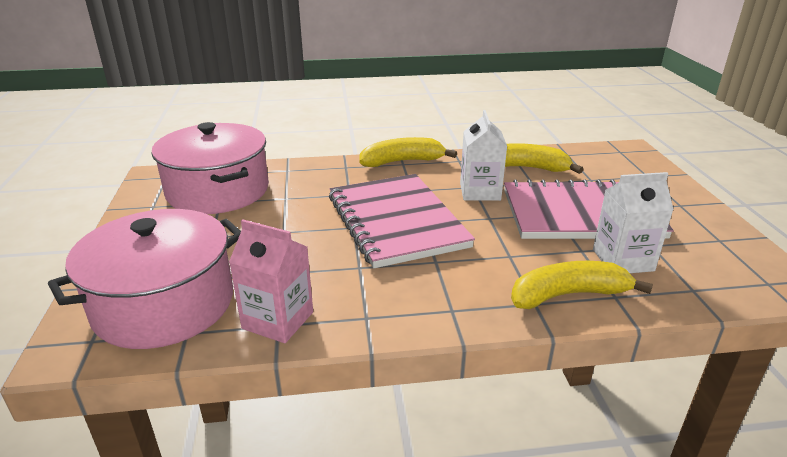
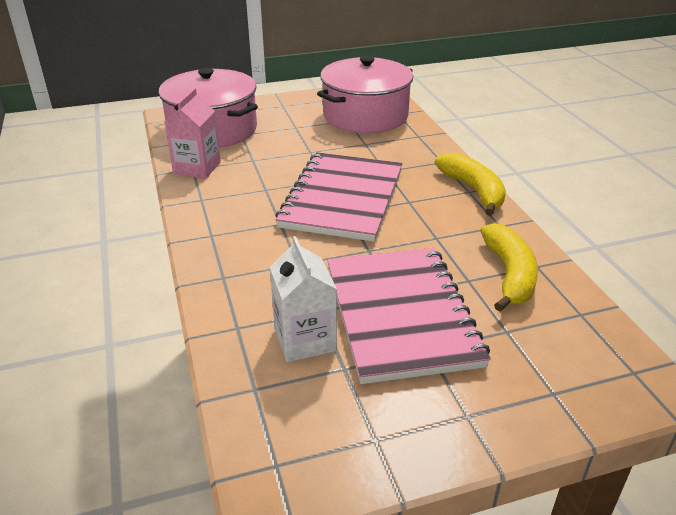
camera: 80 degrees right, 5 degrees up
pink notebook [329,174,475,268] -> pink notebook turned 45 degrees counterclockwise [276,152,402,242]
white carton [460,110,507,201] -> none
yellow banana [511,261,653,309] -> none

